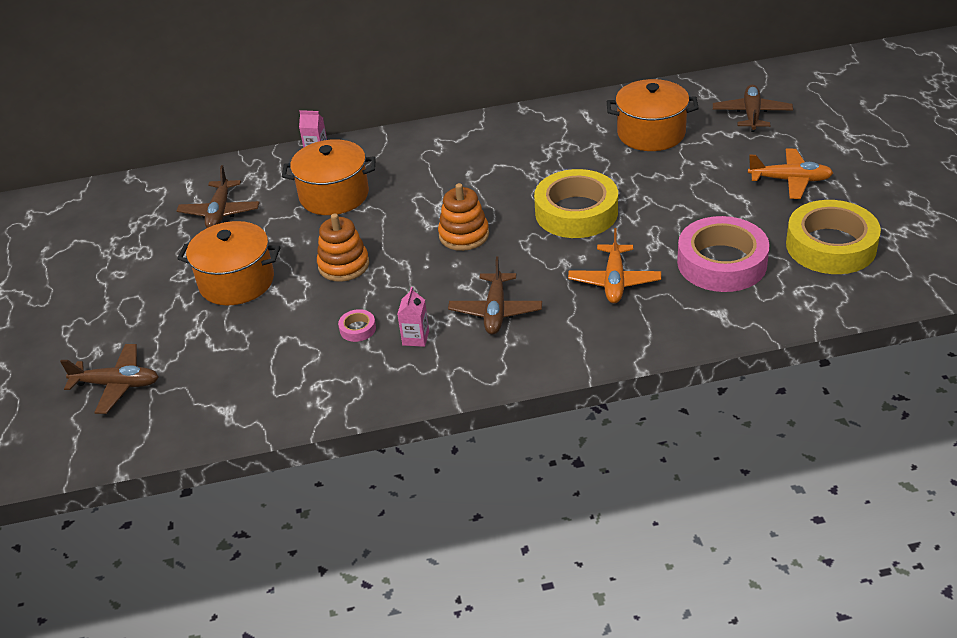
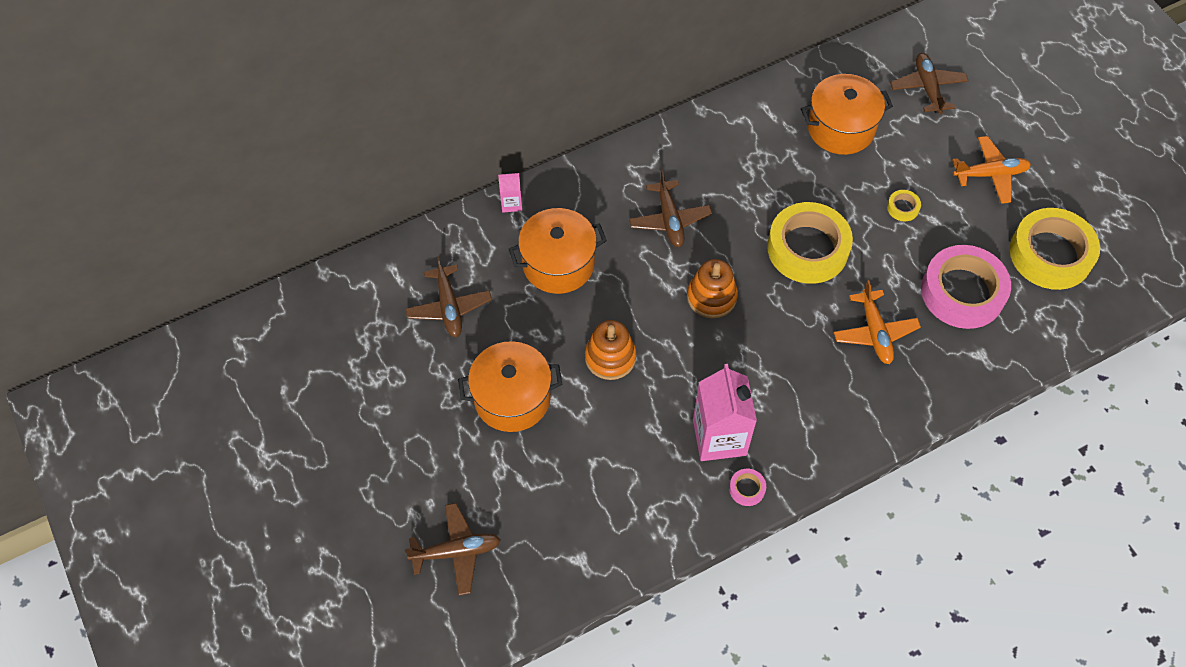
camera: 20 degrees left, 20 degrees up
pink tape [338,309,376,342] -> pink tape moved to [729,469,766,506]
pink carton [397,287,429,347] -> pink carton [693,364,757,461], size x2.11
brown plane [448,257,542,335] -> brown plane moved to [629,170,712,247]
none -> yellow tape [887,190,921,221]

